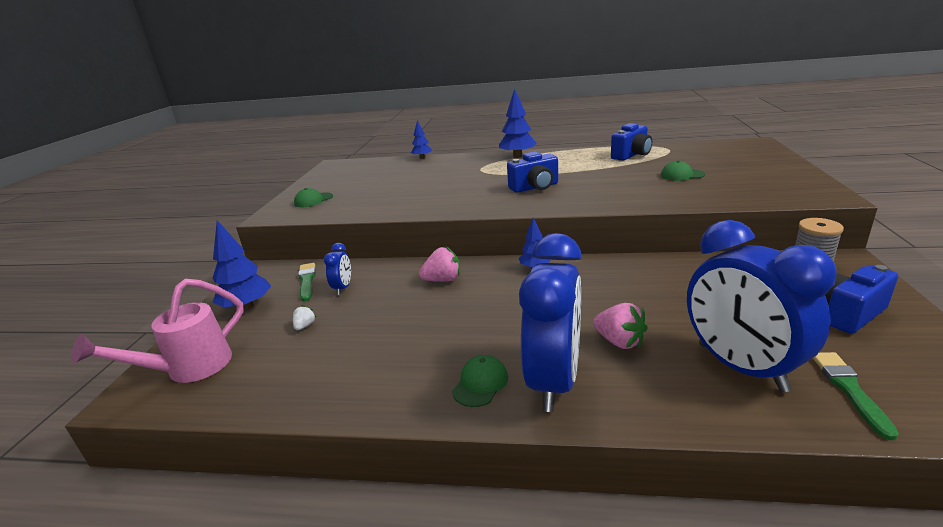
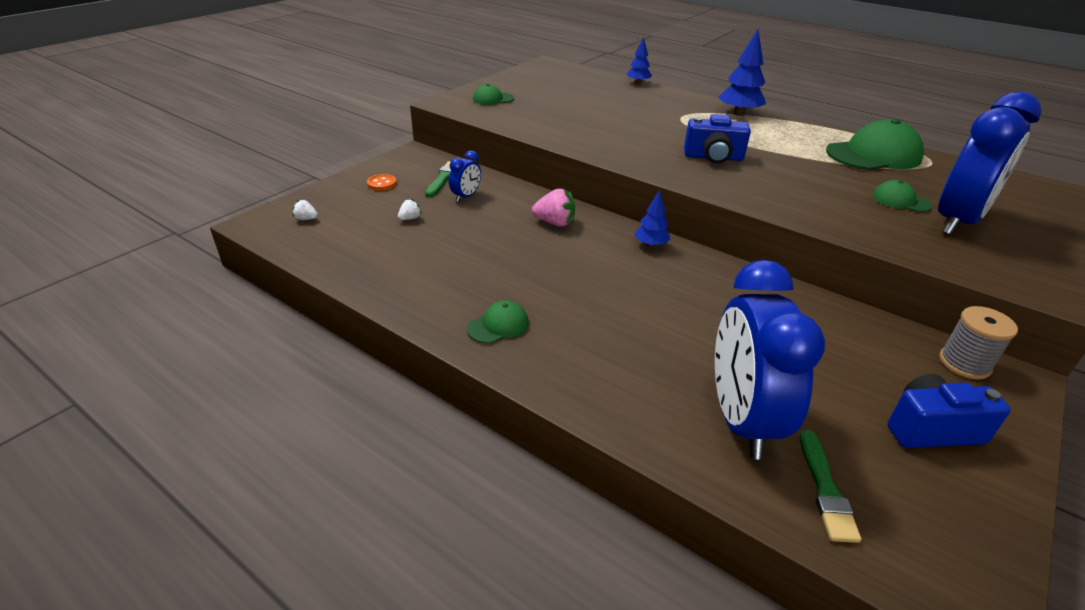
camera: 25 degrees right, 10 degrees up
pink watering can [71,279,244,383] -> white strawberry [293,200,318,220]
blue tree [212,220,271,310] -> orange button [367,174,396,191]
blue clock [519,233,582,412] -> blue clock moved to [938,91,1042,235]
pink strawberry [593,303,648,349] -> none
blue camera [611,123,652,161] -> green cap [826,119,924,170]
green brush [813,352,899,440] -> green brush turned 150 degrees clockwise [800,429,861,543]

